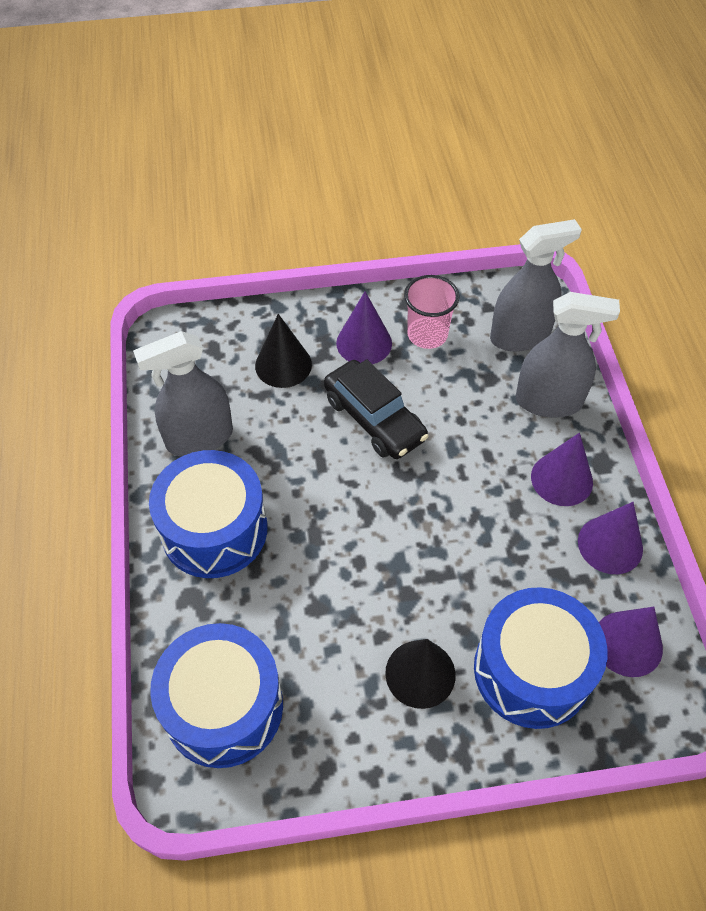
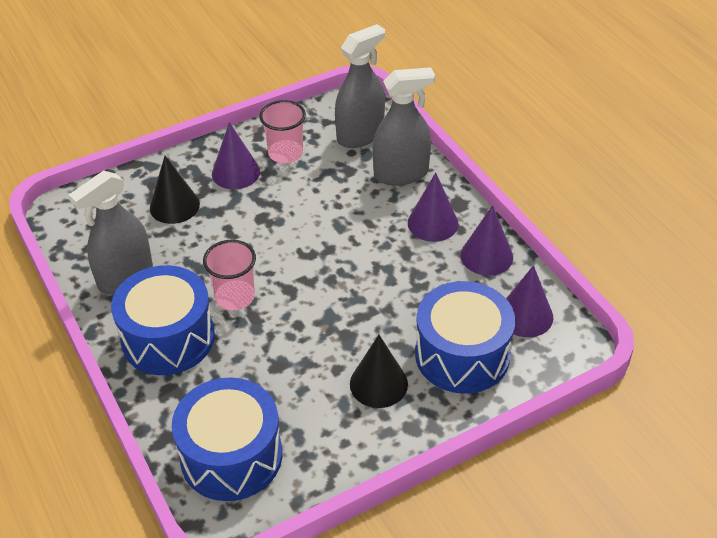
camera: 20 degrees left, 10 degrees down
black car [324,359,429,459] -> none
none -> pink cup [203,240,256,310]

